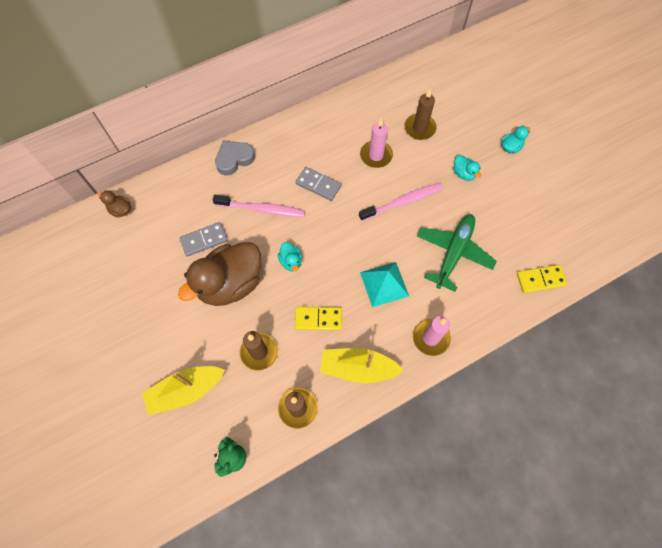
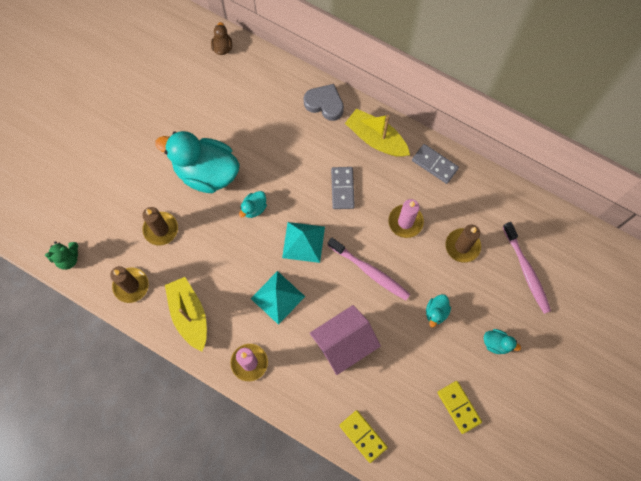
camera: 60 degrees right, 5 degrees up
yellow boat [142,366,225,415] -> yellow boat moved to [345,109,410,157]
brown duck [178,242,261,306] -> turquoise duck [155,131,240,193]
grey domino [179,222,228,257] -> grey domino moved to [412,144,459,184]
pink toothbrush [212,195,305,217] -> pink toothbrush moved to [503,222,551,314]
yellow domino [295,307,342,331] -> yellow domino moved to [437,381,482,434]
green plane [417,214,497,292] -> pink house [310,305,381,375]
none -> turquoise pyramid [282,222,325,263]

